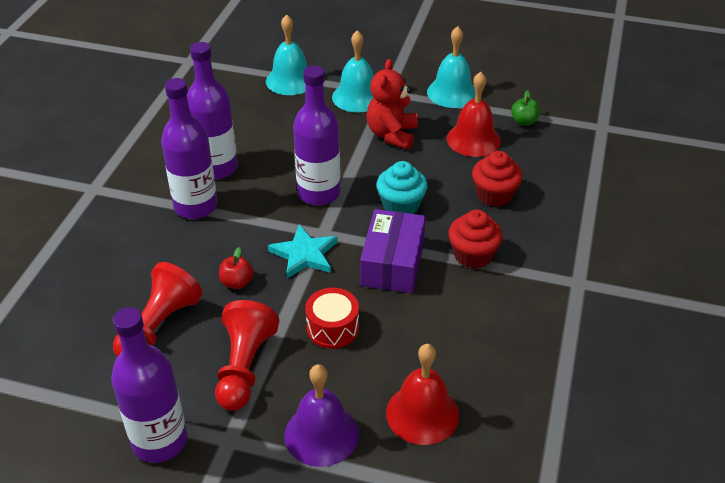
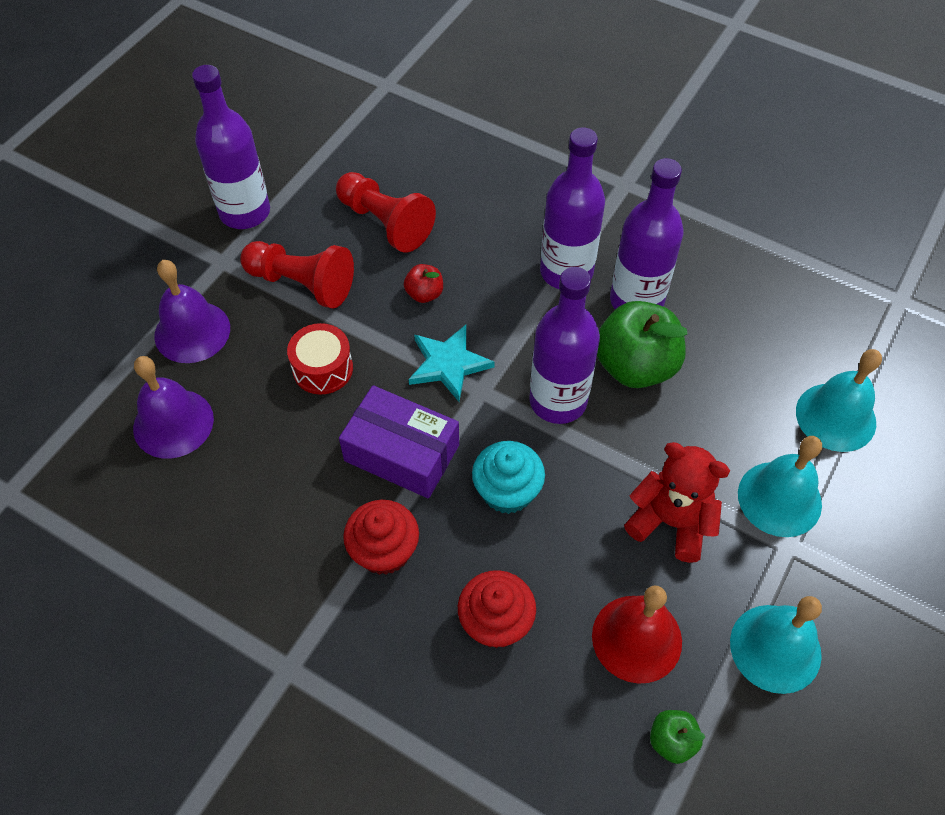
camera: 105 degrees right, 15 degrees up
red bell [386,344,459,445] -> purple bell [133,356,214,459]
none -> green apple [597,301,688,388]

